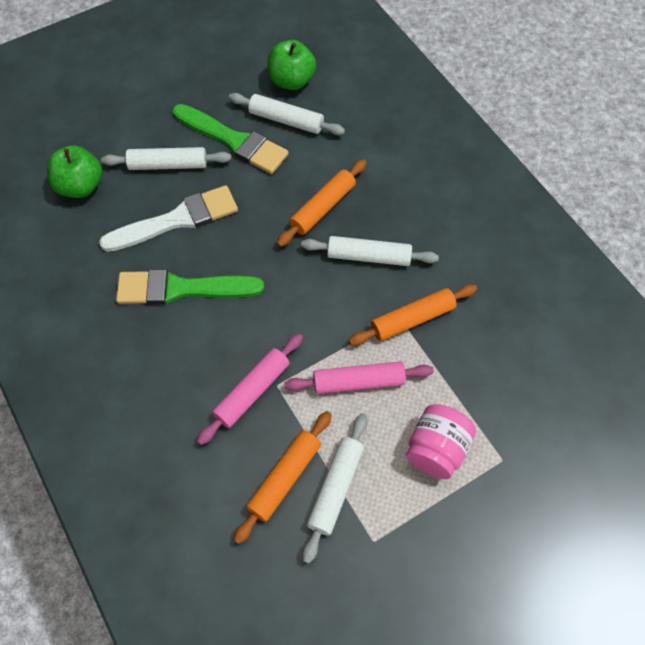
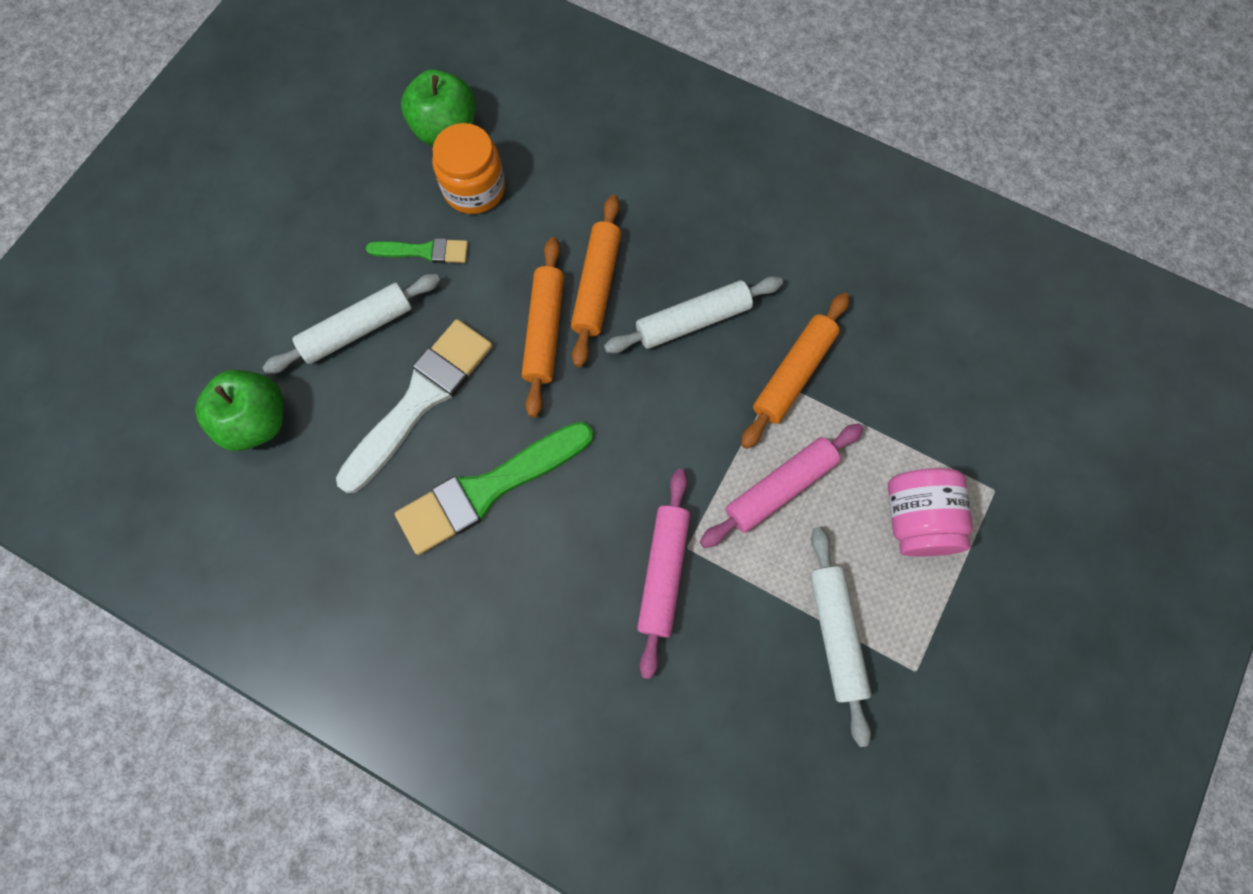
camera: 30 degrees left, 10 degrees up
green brush [173,104,289,174] -> green brush [366,238,468,263], size x0.52
white rolling pin [229,93,345,135] -> orange jar [432,123,505,214]
orange rolling pin [234,411,332,544] -> orange rolling pin moved to [522,237,564,417]

